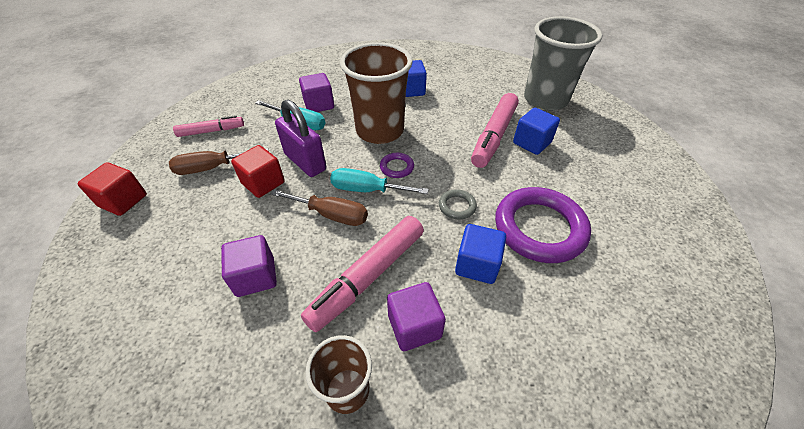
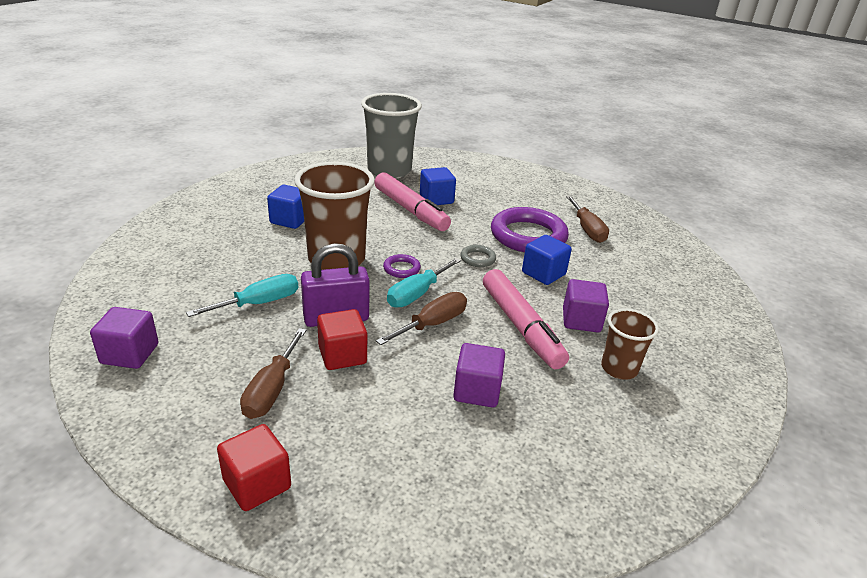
camera: 65 degrees left, 15 degrees down
pink marker [173,115,244,137] -> none
purple cube [299,73,334,112] -> purple cube moved to [90,307,158,369]
none -> brown screwdriver [566,196,609,243]

